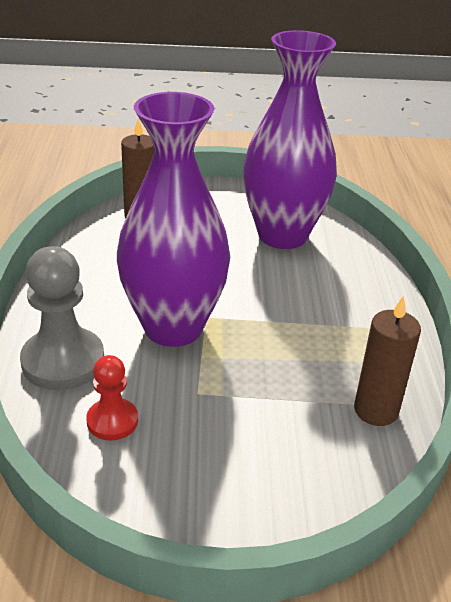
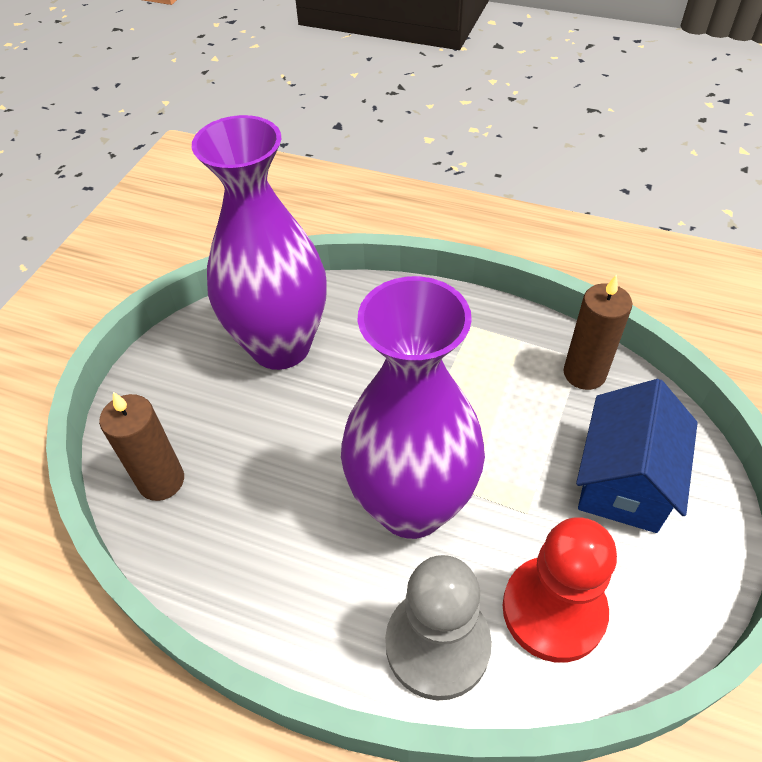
camera: 65 degrees left, 15 degrees up
red pawn [86,355,138,441] -> red pawn [503,517,617,663], size x1.75
none -> blue house [576,379,698,533]

